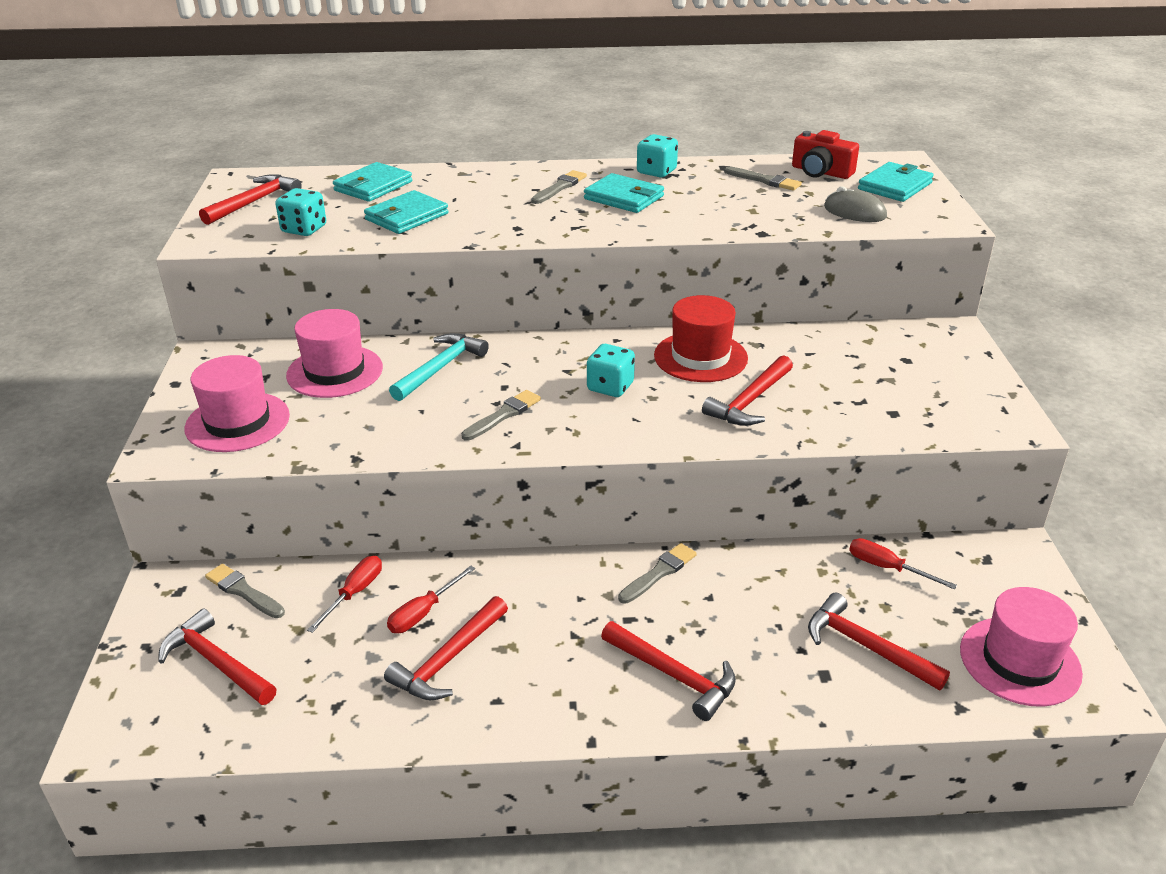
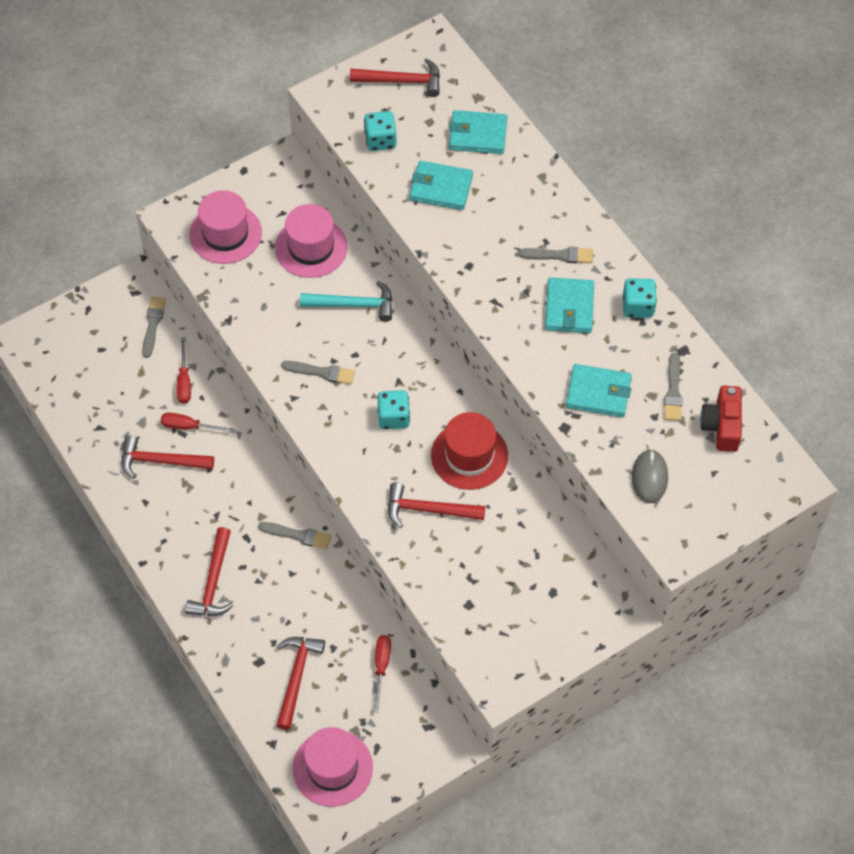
camera: 60 degrees right, 25 degrees up
red hammer [158,608,277,705] -> none
red screwdriver [307,556,382,633] -> red screwdriver turned 90 degrees clockwise [177,338,191,404]
turquoise wallet [858,162,934,202] -> turquoise wallet moved to [566,364,632,417]

